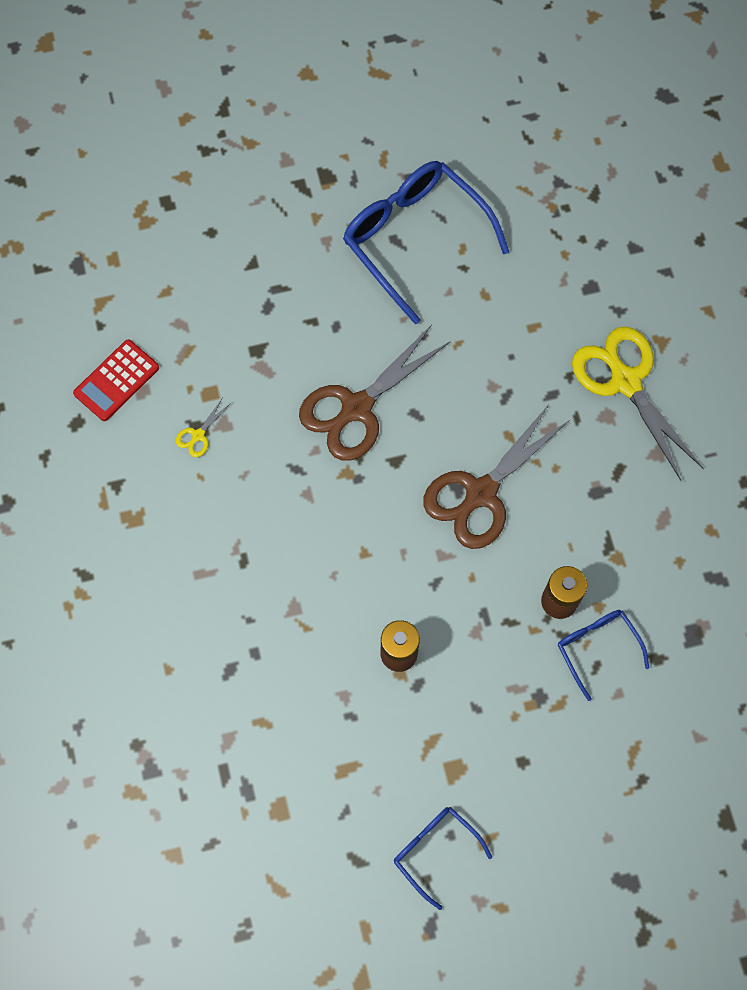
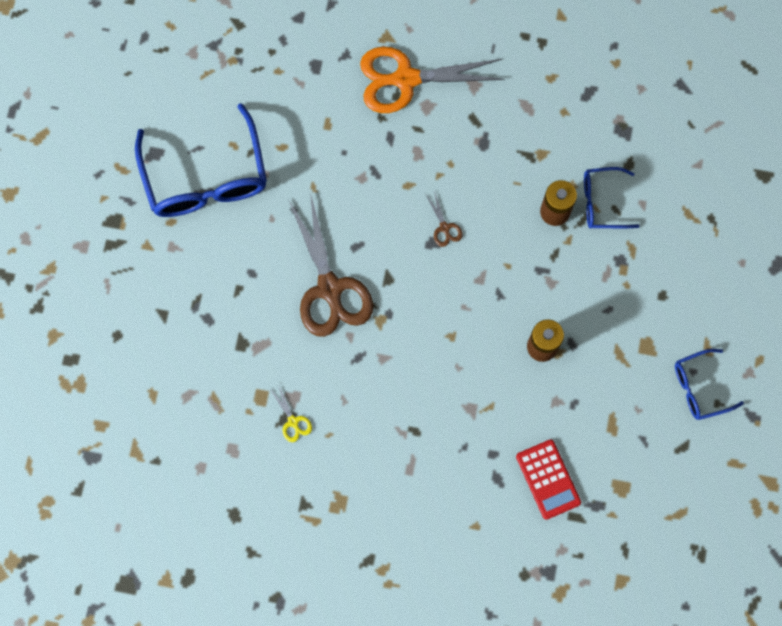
camera: 65 degrees left, 5 degrees up
red calculator [73,340,159,421] -> red calculator moved to [516,439,581,520]
blue glasses [343,161,509,324] -> blue glasses turned 90 degrees counterclockwise [135,103,267,217]
brown scissors [423,403,571,549] -> brown scissors [425,191,462,247], size x0.40
yellow scissors [572,327,704,481] -> orange scissors [360,47,505,113]

